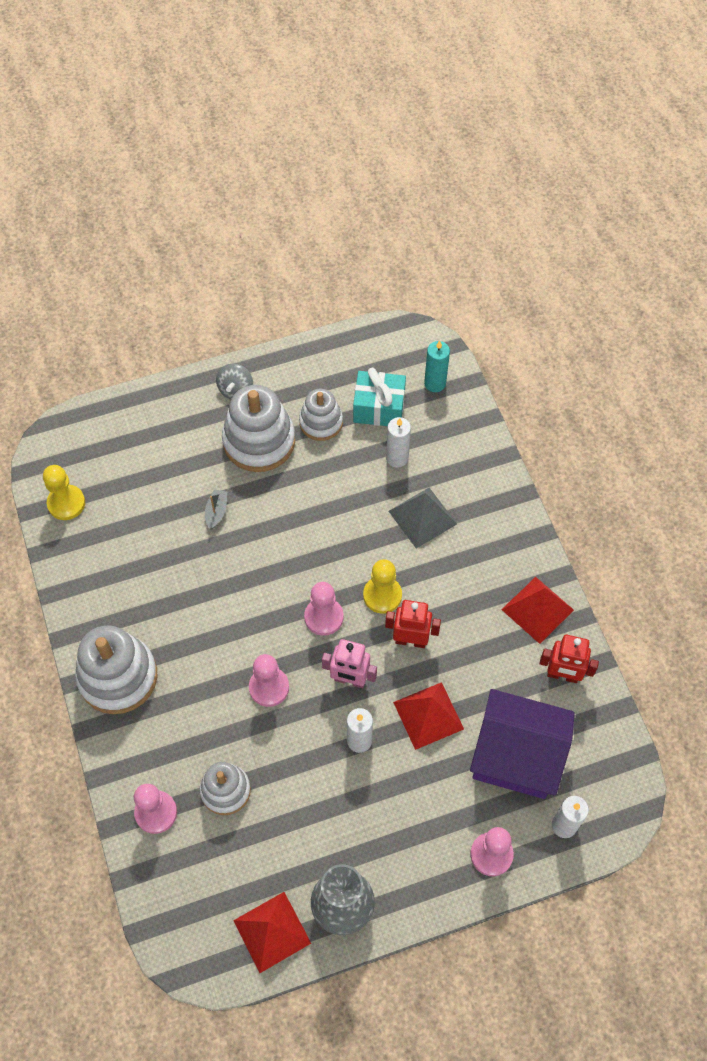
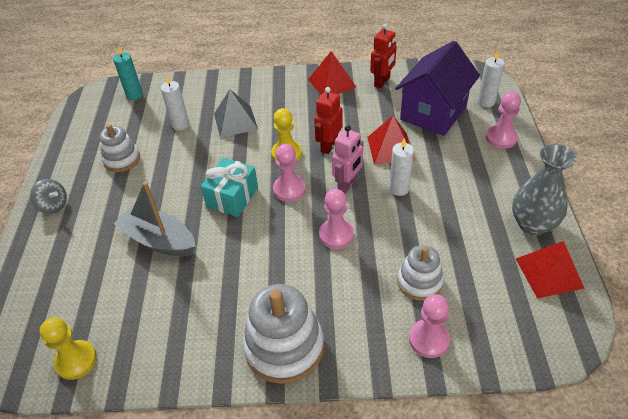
camera: 70 degrees left, 15 degrees down
grey boat [205,489,227,530] -> grey boat [114,182,196,256], size x2.22
white stacking toy [222,385,295,472] -> none
turquoise gift [353,368,406,426] -> turquoise gift moved to [201,158,258,217]

